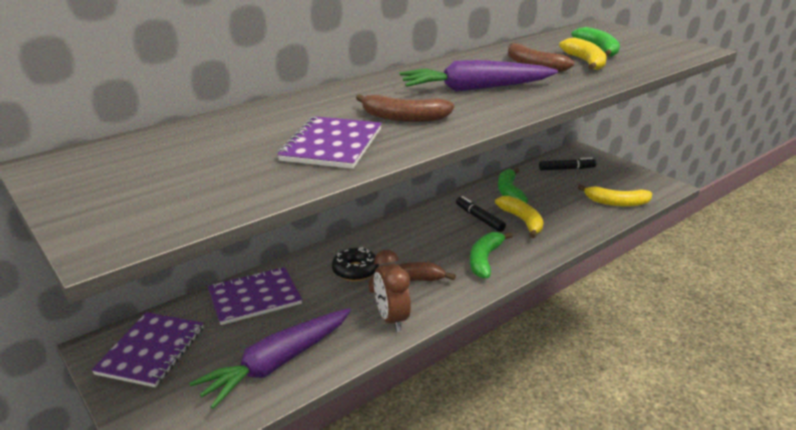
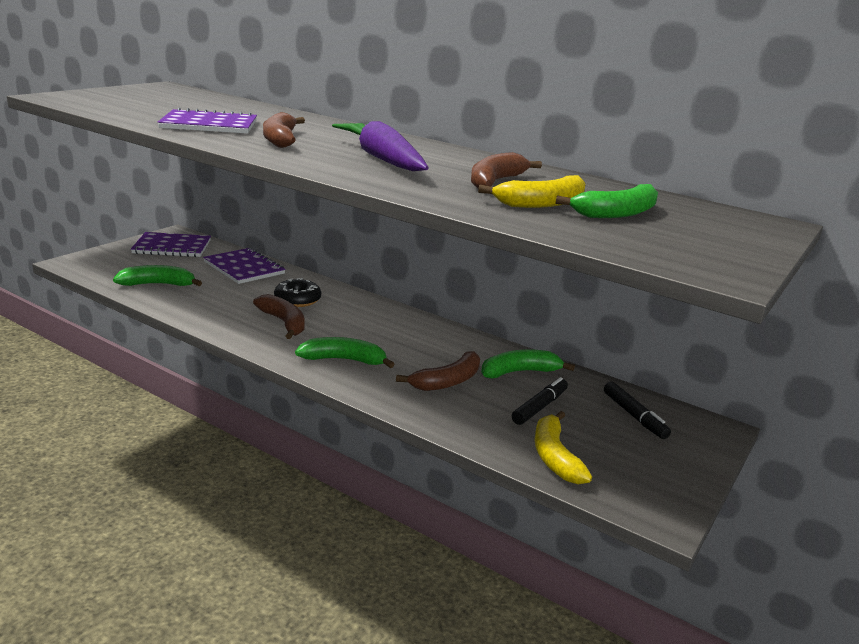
camera: 70 degrees right, 5 degrees down
purple carrot [189,308,351,409] -> green banana [113,265,202,286]
brown clock [374,250,411,332] -> none
black marker [456,196,506,232] -> black marker moved to [512,377,568,425]
yellow banana [495,196,543,238] -> brown banana [396,351,480,391]

